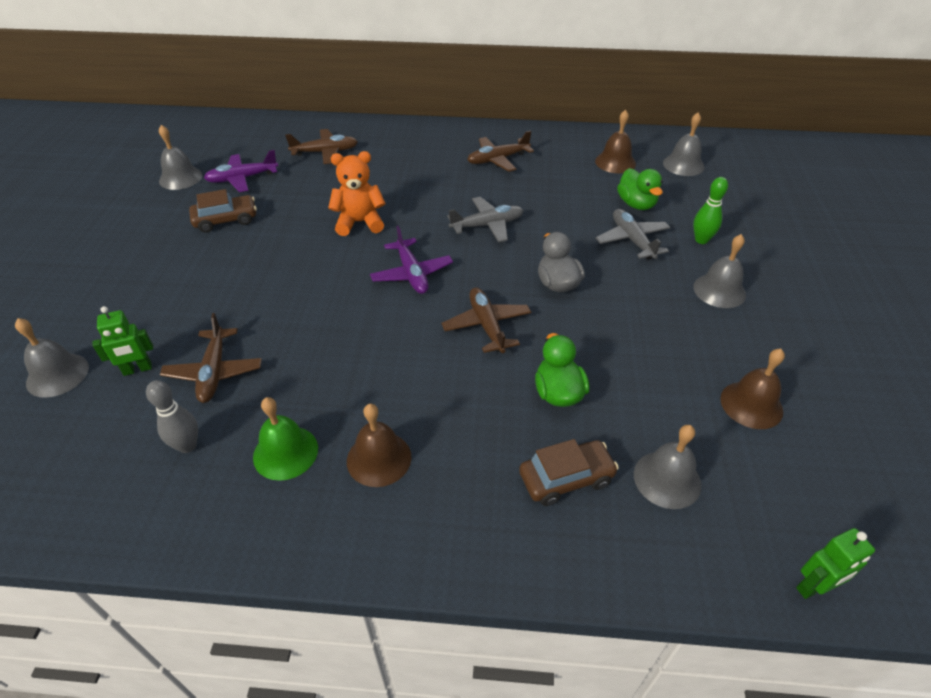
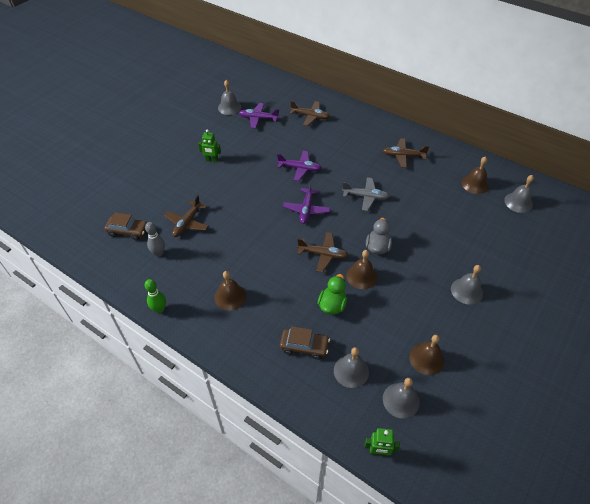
camera: 30 degrees right, 5 degrees up
grey bell [15,318,89,398] -> grey bell moved to [383,378,420,419]
green robot [92,306,153,376] -> green robot moved to [198,129,221,162]
brown car [189,189,257,233] -> brown car moved to [105,212,147,240]
green bell [253,397,318,481] -> none
orange teddy bear [328,151,385,236] -> purple plane [277,151,322,181]
brown plane [442,287,531,353] -> brown plane turned 90 degrees clockwise [297,232,349,272]
grey plane [596,209,671,260] -> none
green duck [617,168,663,210] -> none
green bowling pin [693,177,728,244] -> green bowling pin moved to [145,279,166,313]
none -> brown bell [346,250,377,289]

